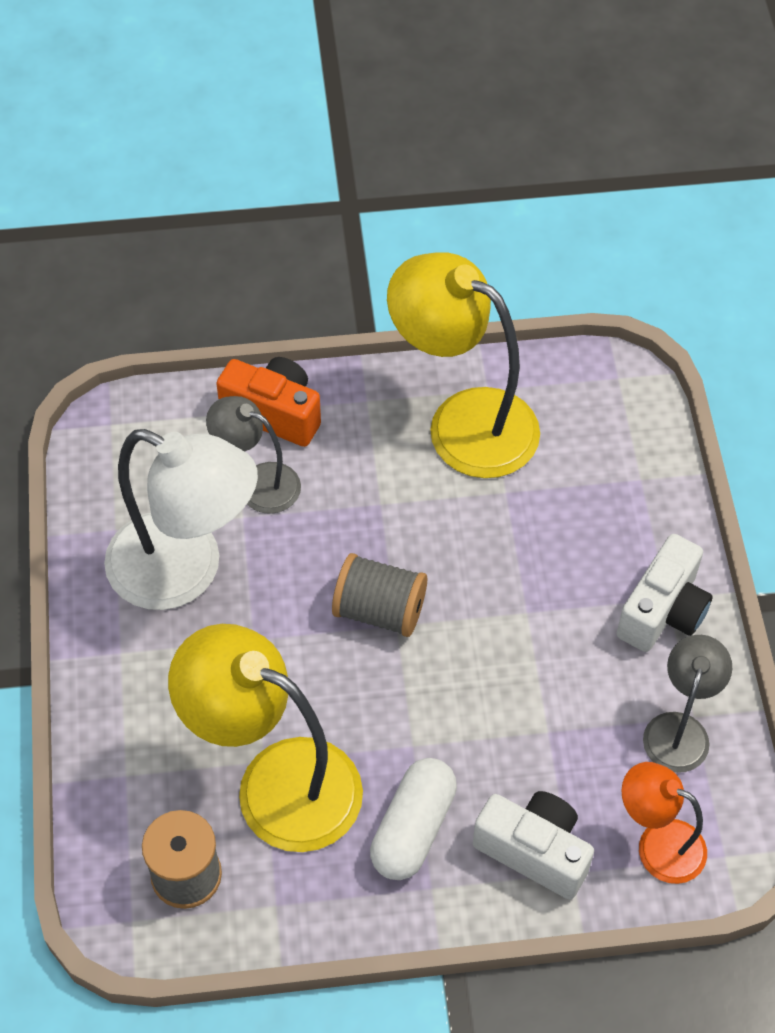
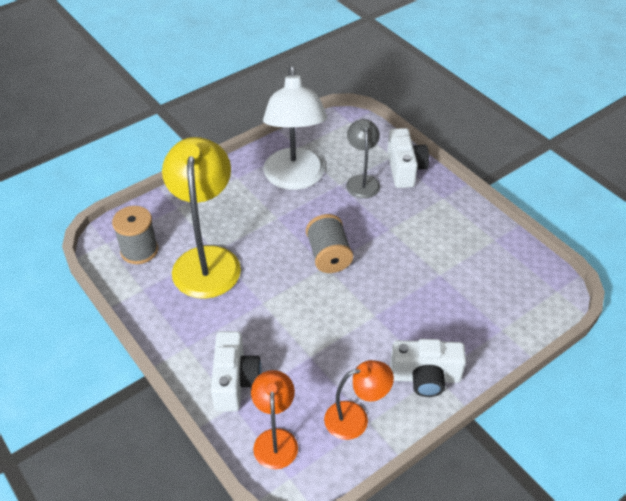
camera: 60 degrees right, 10 degrees down
orange camera [216,357,321,447] -> white camera [387,128,429,188]
white capsule [370,758,457,880] -> none
yellow lamp [387,252,540,478] -> none
grey lamp [643,635,732,773] -> orange lamp [324,360,394,440]

